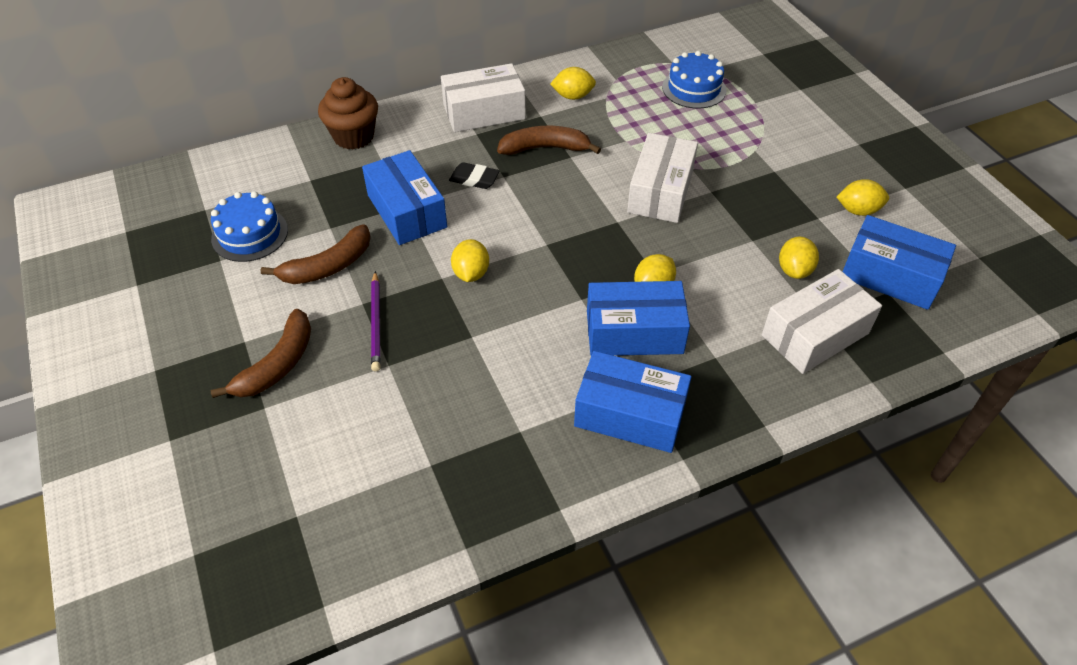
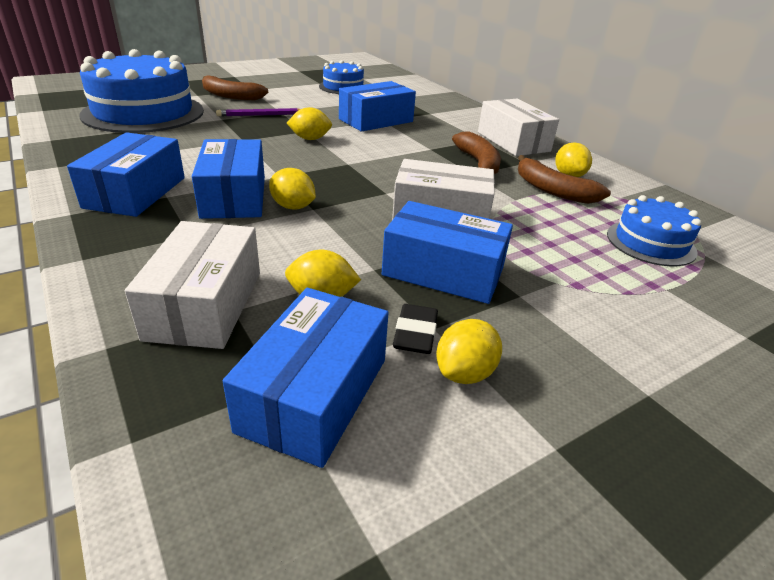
camera: 80 degrees right, 15 degrees down
brown banana [261,224,371,284] -> brown banana moved to [518,155,611,204]
brown cupcake [318,77,378,149] -> none
black eraser [449,162,500,189] -> black eraser moved to [393,304,438,354]
white box [762,269,882,374] -> white box turned 45 degrees clockwise [125,221,260,349]
yellow lemon [837,179,889,216] -> yellow lemon turned 45 degrees clockwise [436,319,502,384]
none -> blue cake [79,49,204,133]
none -> blue box [382,201,513,304]

